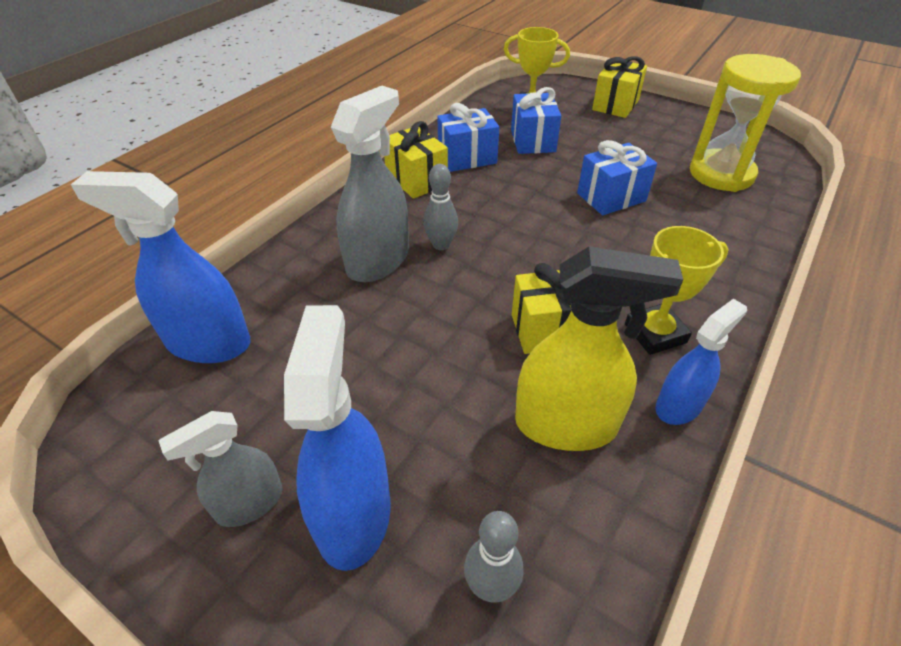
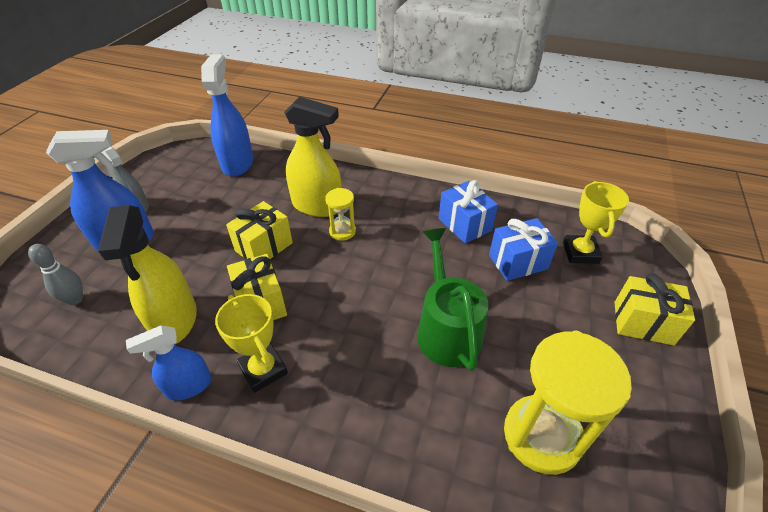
camera: 75 degrees right, 0 degrees up
grey spray bottle [331,86,409,282] -> yellow spray bottle [284,97,342,217]
yellow gift [384,121,448,199] -> yellow gift moved to [226,201,293,259]
grey bowling pin [423,164,458,250] -> yellow hourglass [325,188,356,241]
blue gift [577,140,657,215] -> green watering can [417,228,488,371]
blue spray bottle [655,299,747,425] -> blue spray bottle turned 120 degrees clockwise [126,325,212,401]

